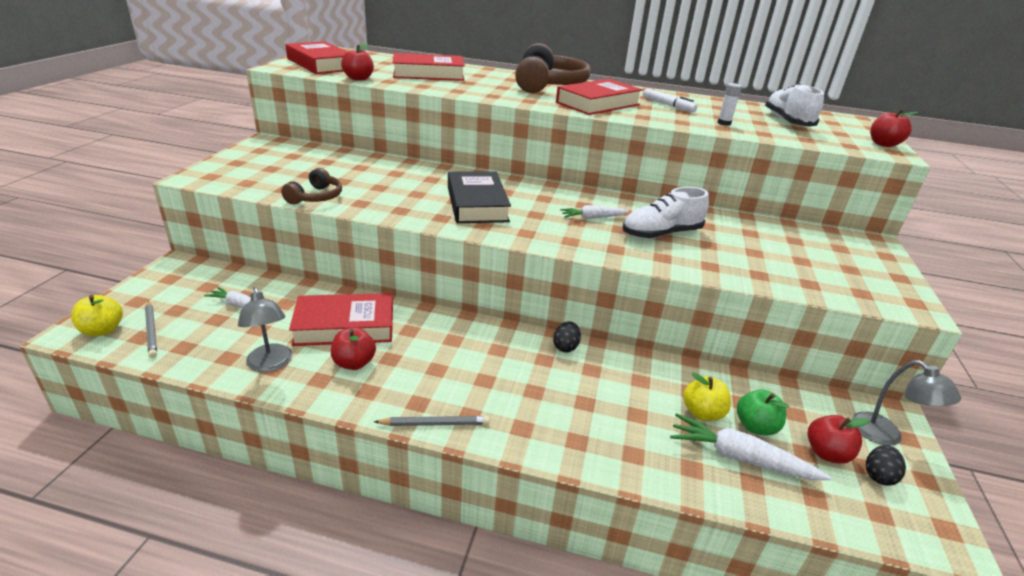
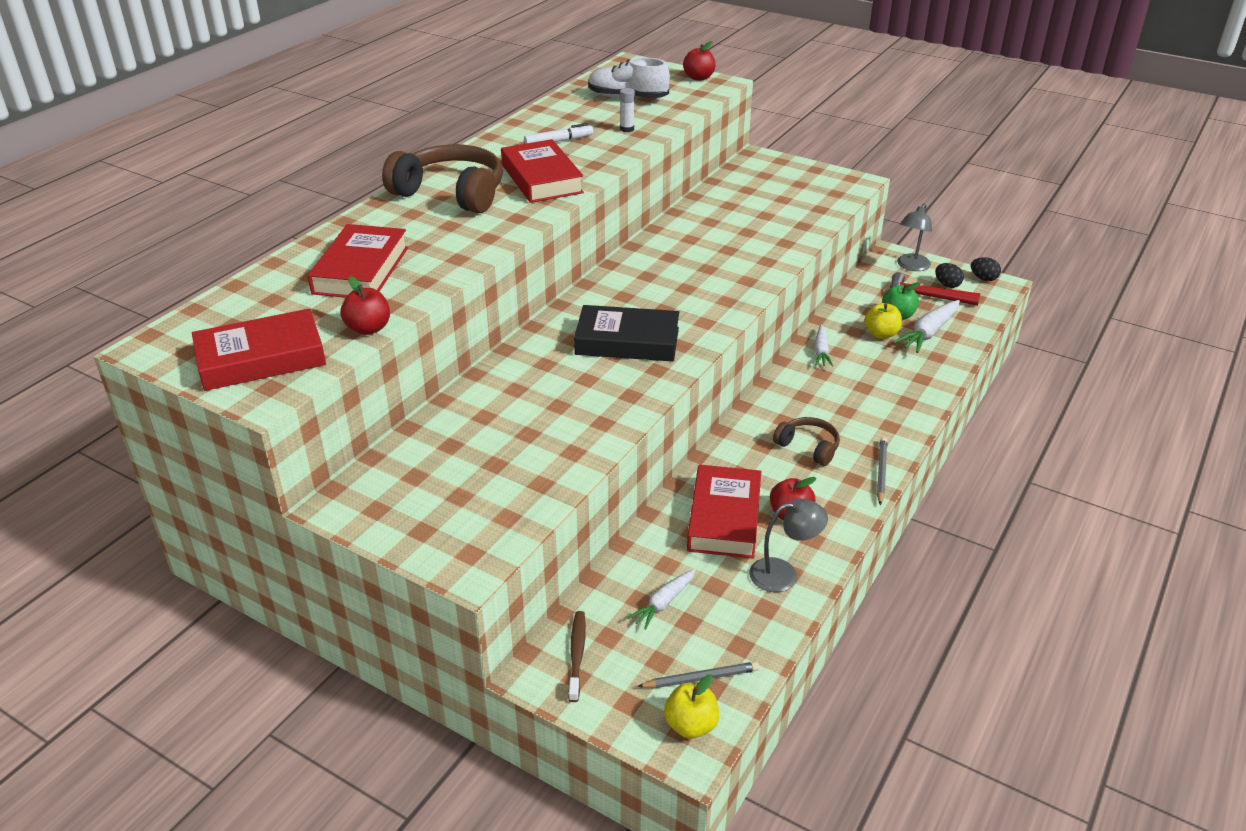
camera: 70 degrees left, 5 degrees up
brown headphones [281,168,342,204] -> brown headphones moved to [773,417,840,466]
black egg [553,321,581,353] -> black egg moved to [971,257,1001,281]
white carrot [560,205,629,219] -> white carrot moved to [814,325,833,367]
white shoe [622,187,709,239] -> none
red apple [807,415,870,464] -> red hammer [890,272,980,306]
grey lamp [852,360,961,446] -> grey lamp turned 135 degrees clockwise [897,204,932,271]
none -> brown toothbrush [568,611,586,702]

